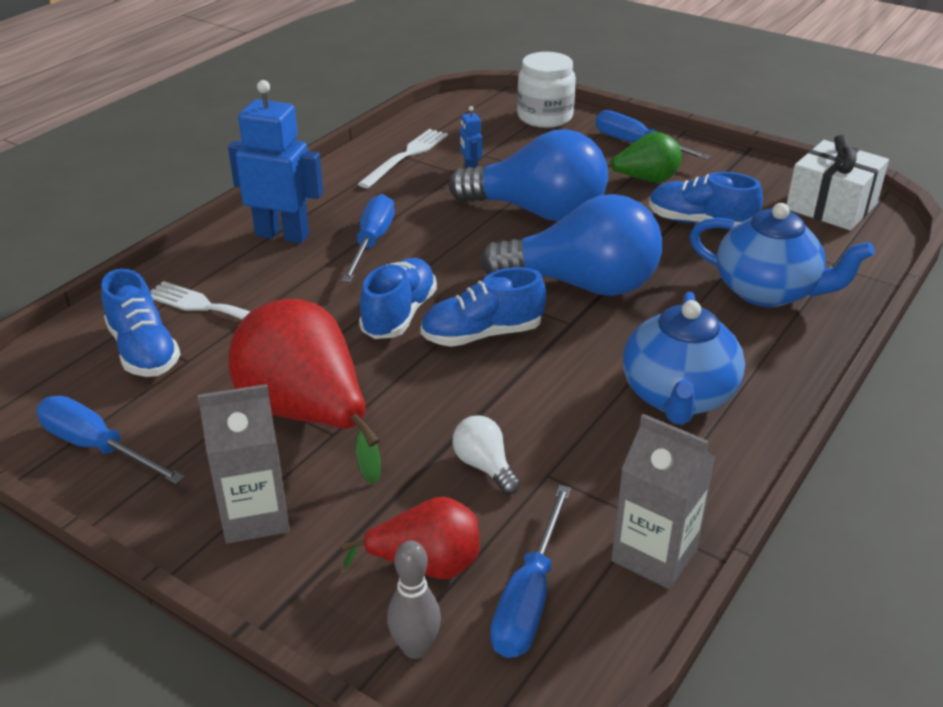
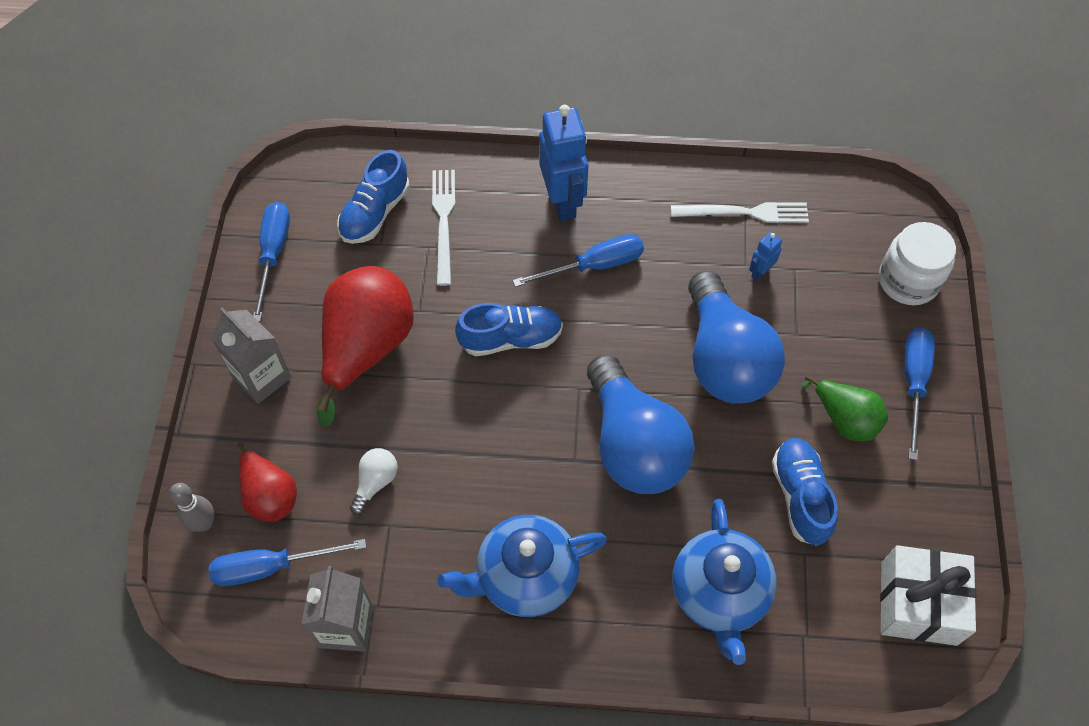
camera: 60 degrees right, 25 degrees up
blue shoe [420,267,546,347] -> none

